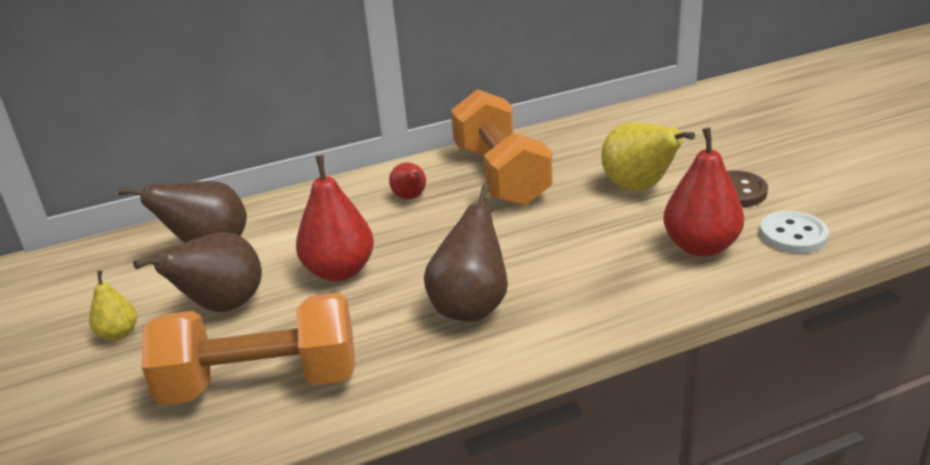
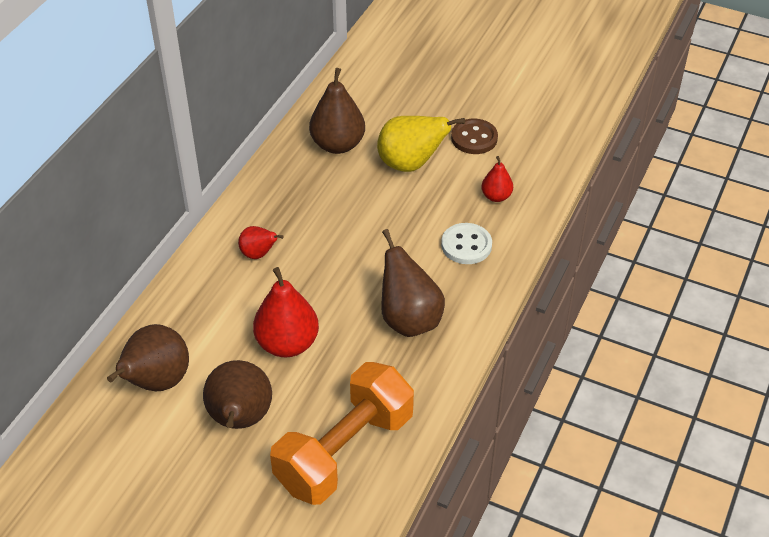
camera: 45 degrees left, 15 degrees up
yellow pear [89,270,137,341] -> none
orange dumbbell [451,89,553,206] -> none
red pear [663,128,744,257] -> red pear [481,156,513,202], size x0.55
white button [760,211,829,253] -> white button moved to [441,223,492,264]
none -> brown pear [309,68,365,154]

